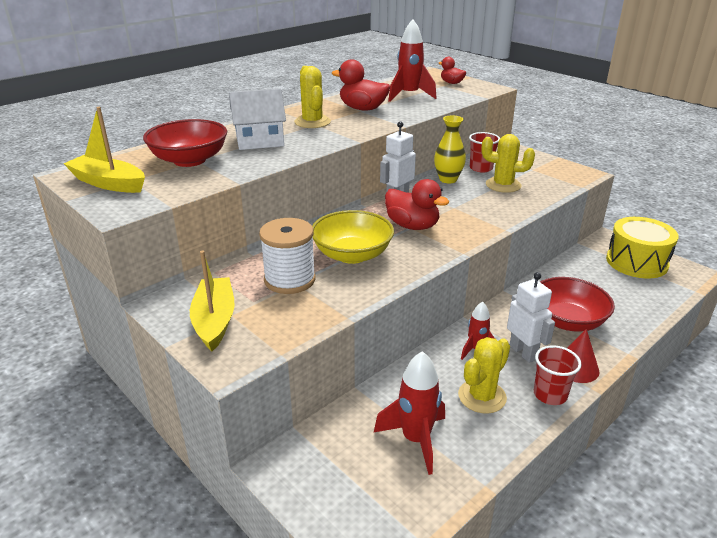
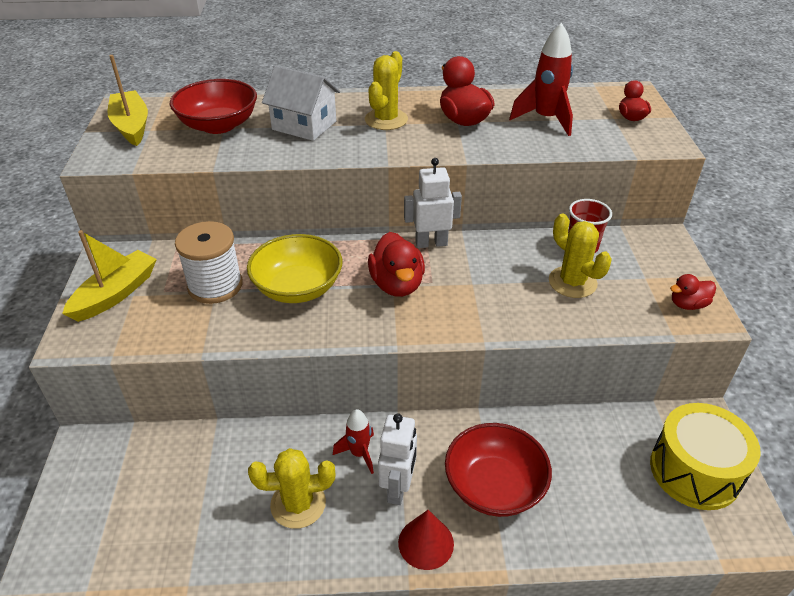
camera: 40 degrees right, 10 degrees up
red rocket [374,351,445,475] -> none
yellow vase [434,115,466,183] -> none
red cup [534,345,582,405] -> none
none -> red duck [670,274,716,310]

